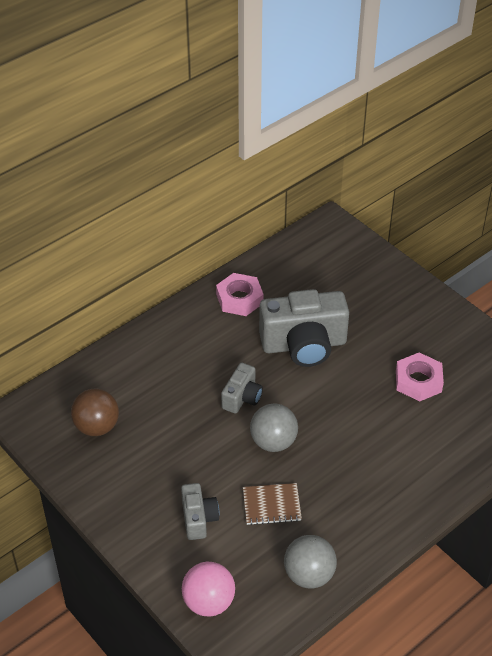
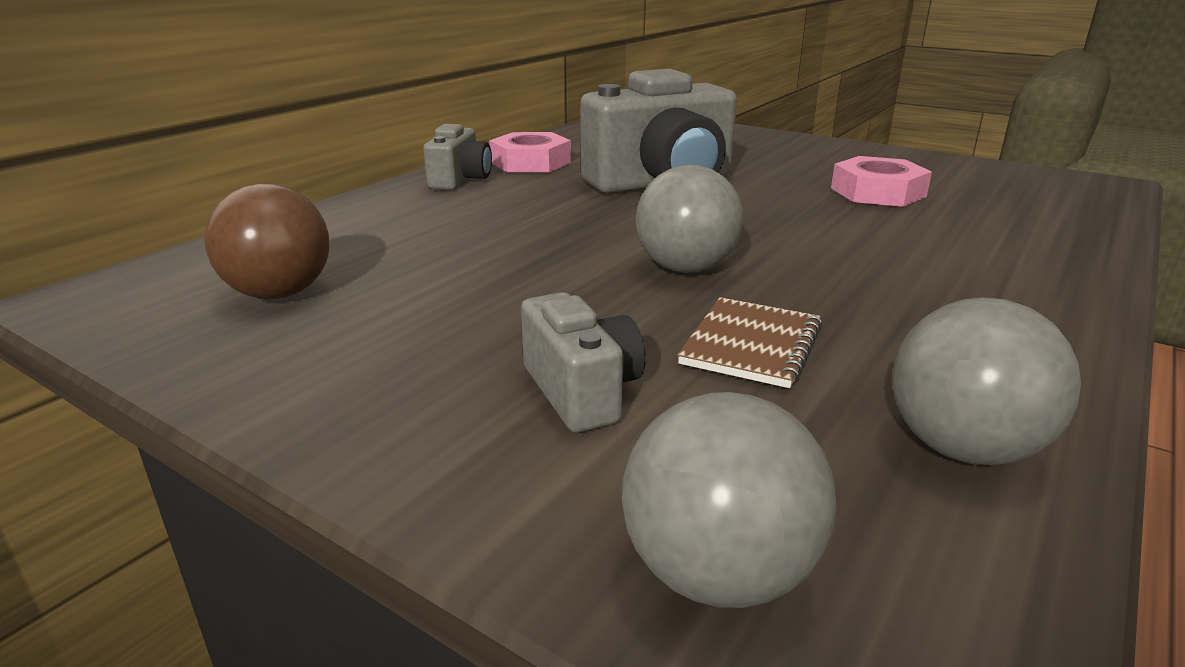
camera: 15 degrees left, 20 degrees down
pink ball [182,562,235,617] -> grey ball [622,392,837,608]
grey camera [221,363,263,414] -> grey camera moved to [423,124,492,190]
brown notebook [243,483,302,525] -> brown notebook turned 45 degrees counterclockwise [678,297,822,388]

